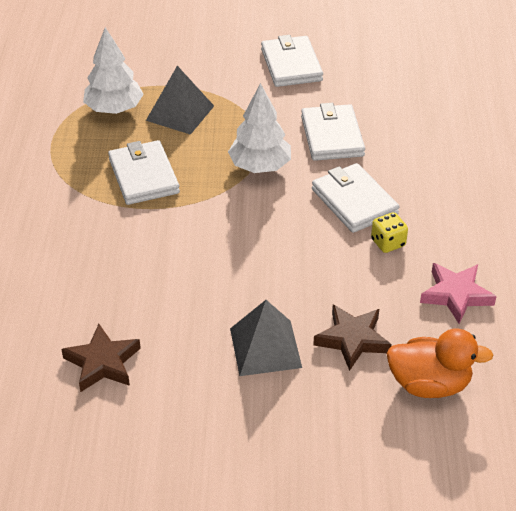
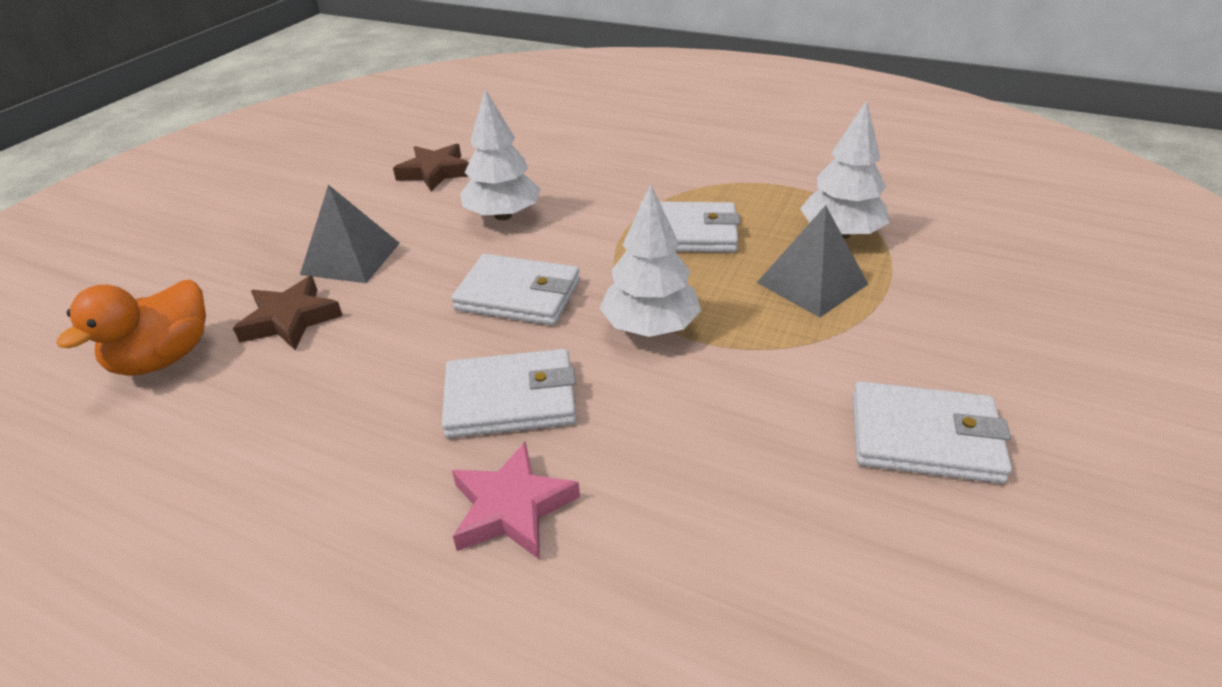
camera: 115 degrees right, 5 degrees down
white wallet [301,103,365,161] -> white wallet moved to [451,254,580,326]
yellow dice [371,212,408,253] -> none
pink star [420,263,497,324] -> pink star moved to [452,442,580,560]
none -> white tree [460,89,541,220]

